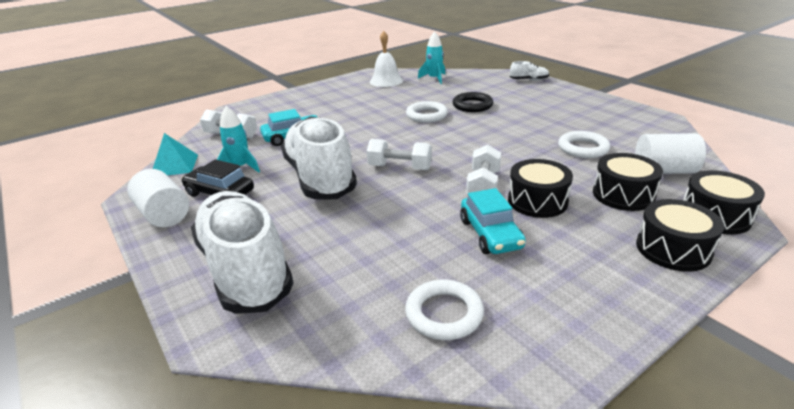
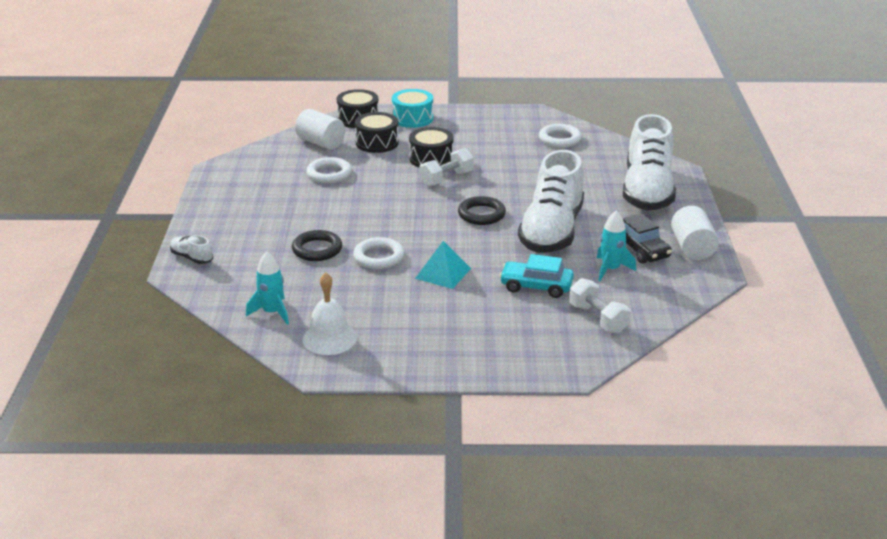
camera: 145 degrees left, 0 degrees up
turquoise pyramid [153,133,198,175] -> turquoise pyramid moved to [415,241,471,289]
white dumbbell [366,139,432,170] -> black ring [458,196,506,225]
turquoise car [460,188,526,254] -> none
black drum [636,199,724,272] -> turquoise drum [392,89,433,128]

